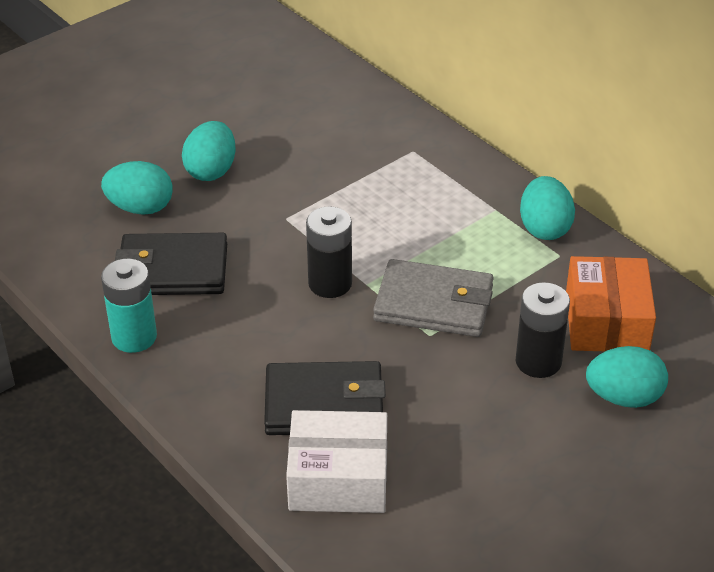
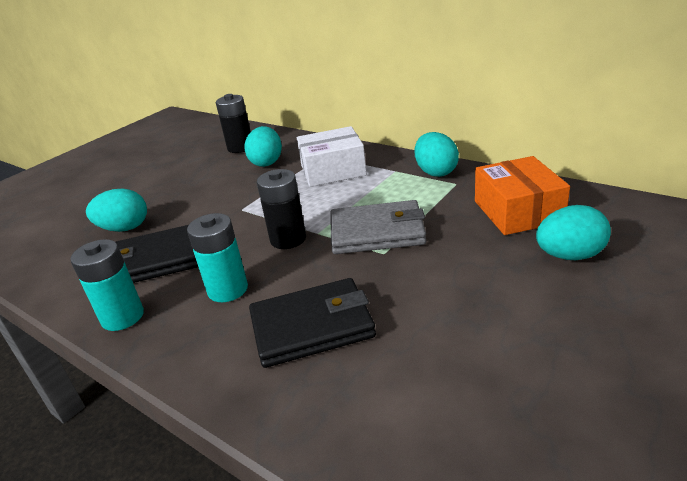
camera: 10 degrees left, 10 degrees down
turquoise egg [182,121,236,181] -> turquoise egg moved to [244,126,282,167]
white box [286,410,387,513] -> white box moved to [297,126,367,187]
black battery [516,282,570,378] -> black battery moved to [216,94,251,153]
none -> turquoise battery [187,213,248,302]

